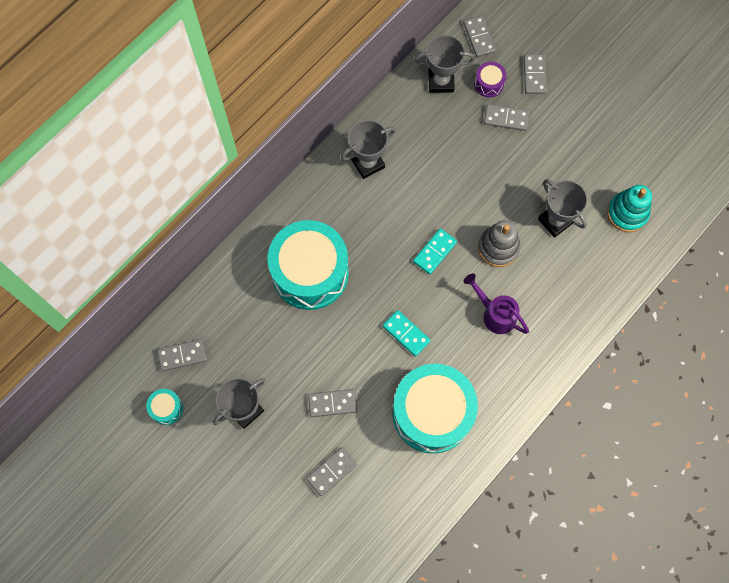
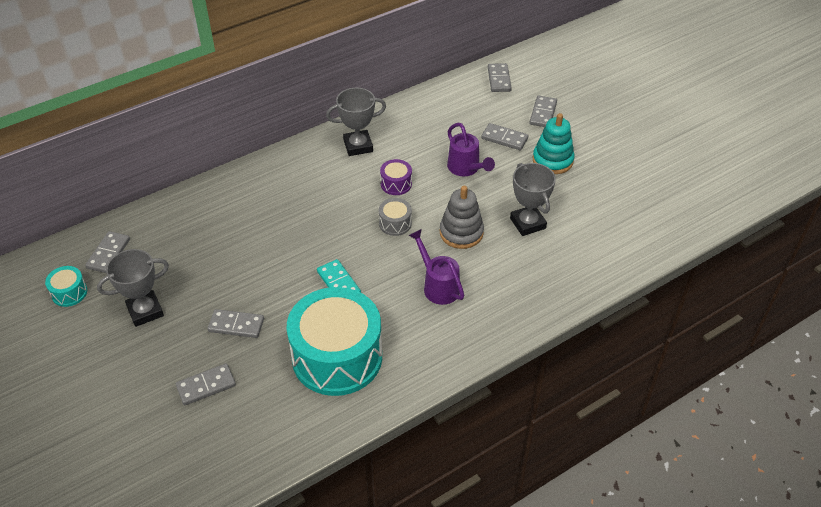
camera: 15 degrees right, 25 degrees down
grey domino [157,339,207,371] -> grey domino turned 75 degrees counterclockwise [85,231,130,273]
turquoise drum [268,220,349,310] -> none
turquoise domino [413,228,457,275] -> grey drum [379,198,412,236]
grey trophy [414,35,475,93] -> none
purple drum [474,62,506,97] -> purple drum moved to [380,159,412,195]
turquoise stacking toy [607,185,652,232] -> turquoise stacking toy moved to [533,113,575,174]
none -> purple watering can [447,123,495,176]

